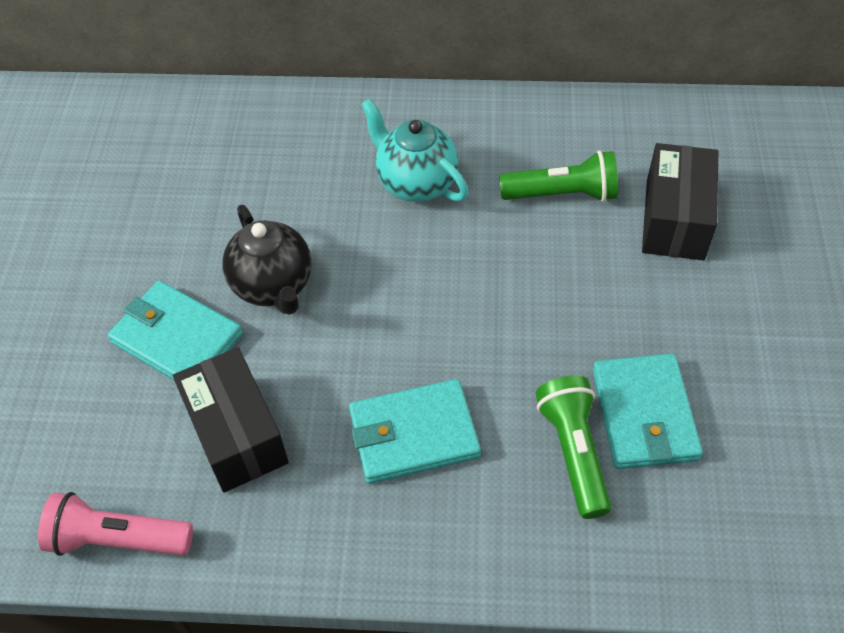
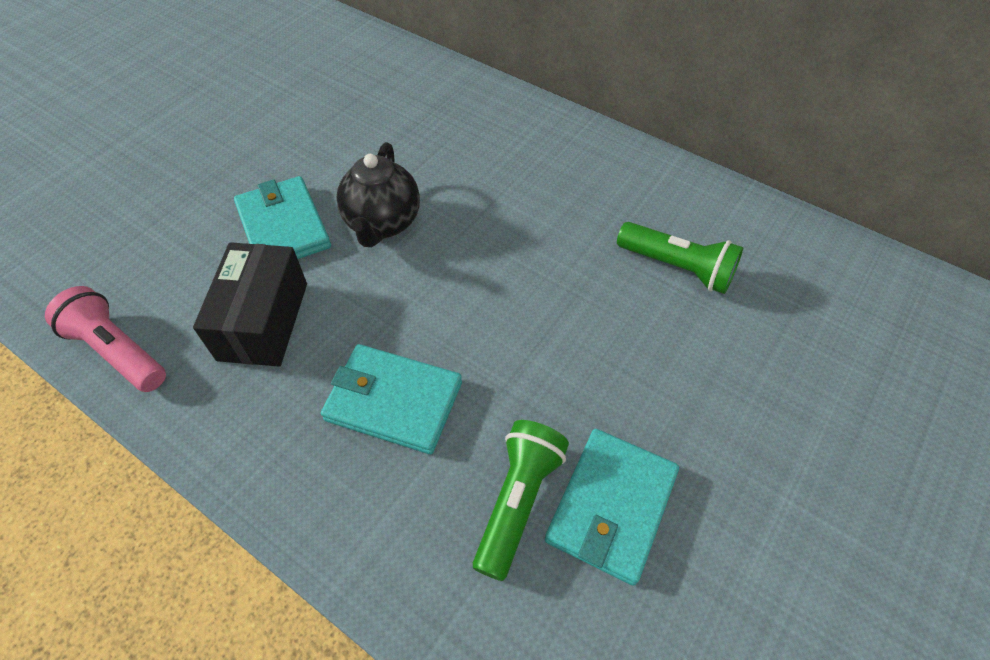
camera: 30 degrees right, 0 degrees up
turquoise teapot [361,98,469,202] -> none
black box [642,143,718,260] -> none

